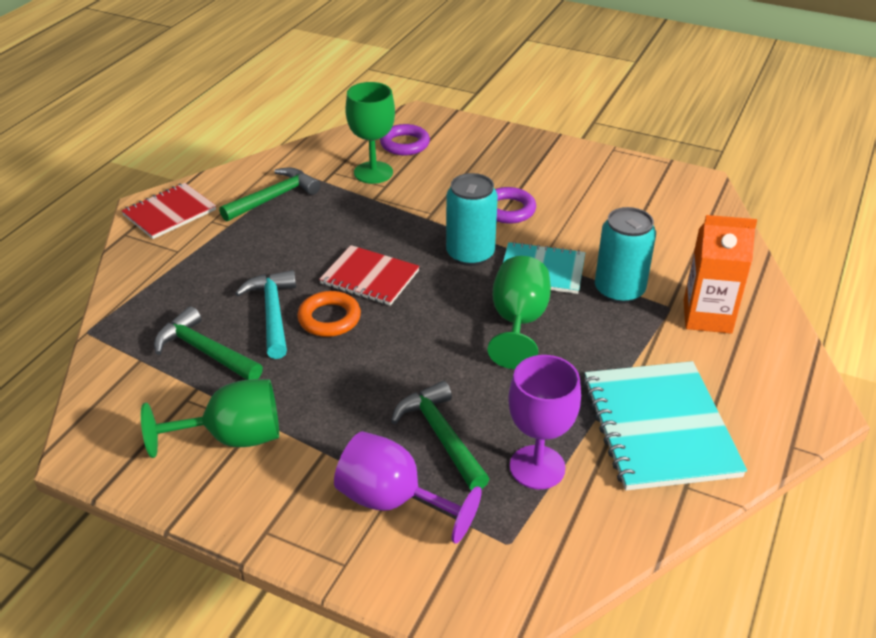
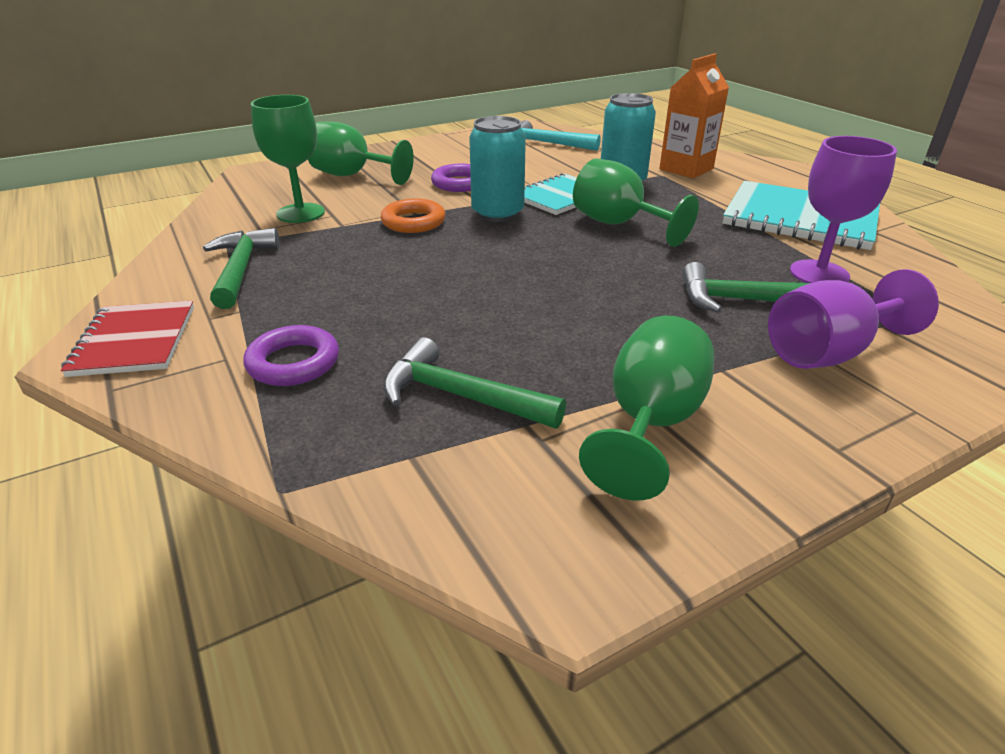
camera: 55 degrees left, 5 degrees down
green hammer [154,306,263,380] -> green hammer turned 45 degrees clockwise [383,337,566,428]
turquoise hammer [235,270,296,359] -> turquoise hammer moved to [521,120,601,151]
orange ring [297,291,361,337] -> orange ring moved to [381,198,446,233]
red notebook [319,245,420,306] -> none
purple ring [380,124,430,155] -> purple ring moved to [243,325,339,386]
none -> green goblet [308,122,414,185]

